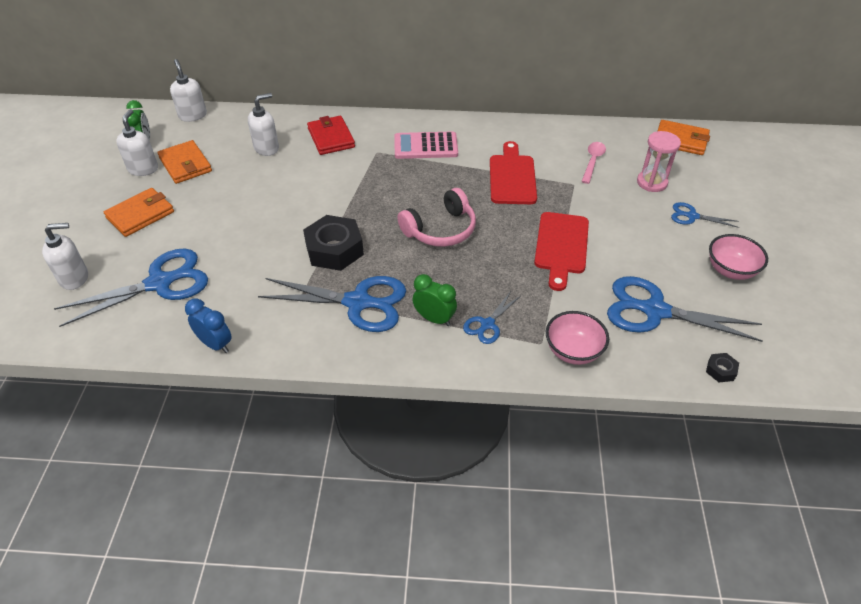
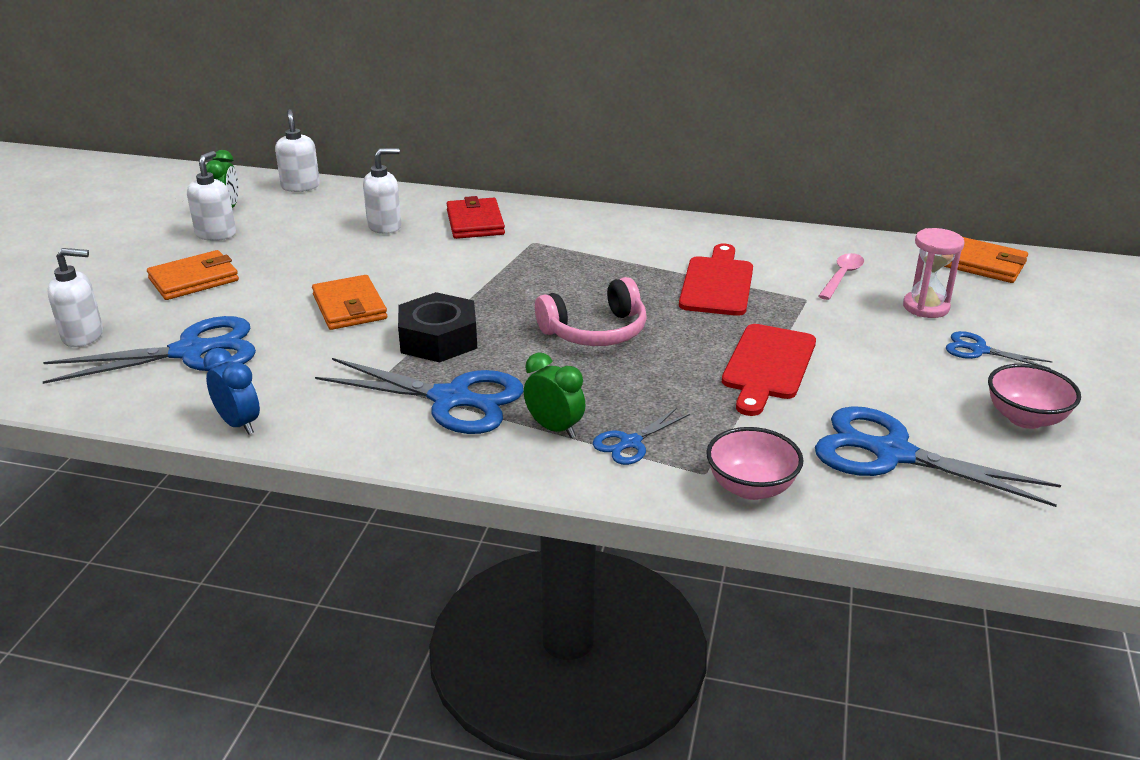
camera: 10 degrees right, 15 degrees down
orange wallet [157,140,212,184] -> orange wallet moved to [312,275,387,330]
pink calculator [394,131,458,159] -> none
black nut [706,353,739,382] -> none

